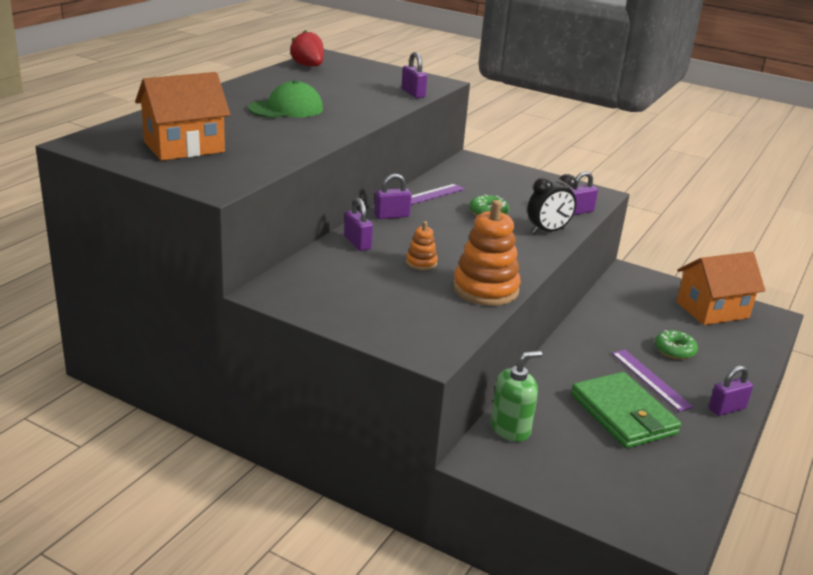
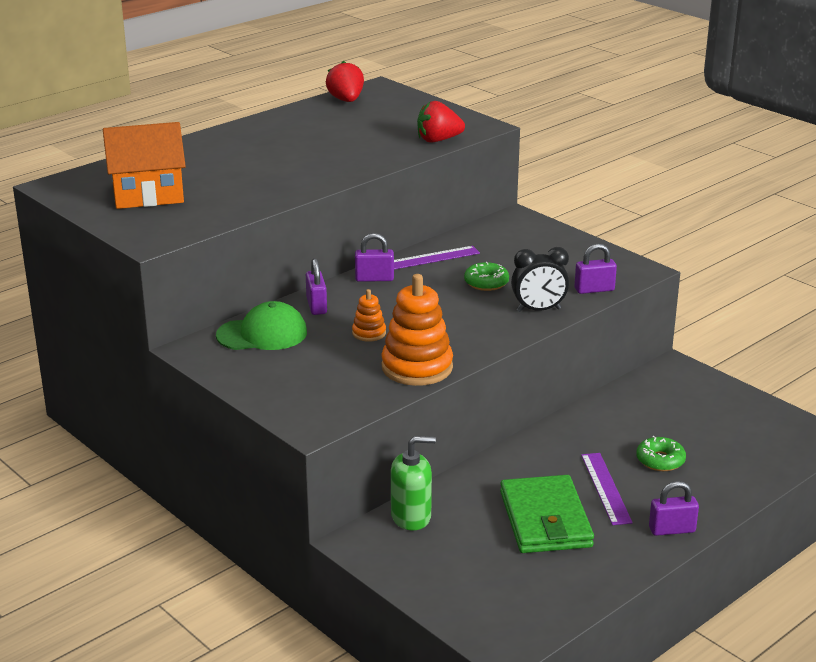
camera: 20 degrees right, 0 degrees up
green cap [248,80,323,118] -> green cap moved to [216,301,307,350]
purple padlock [401,52,428,98] -> red strawberry [417,101,465,143]
orange house [676,252,765,325] -> none

